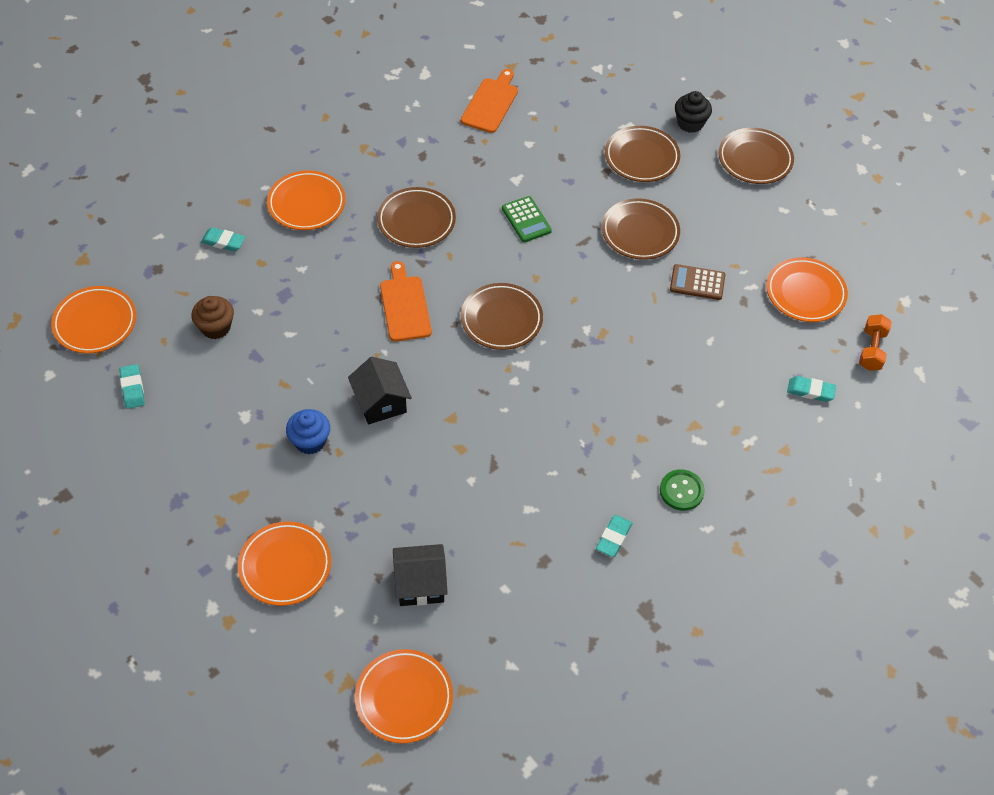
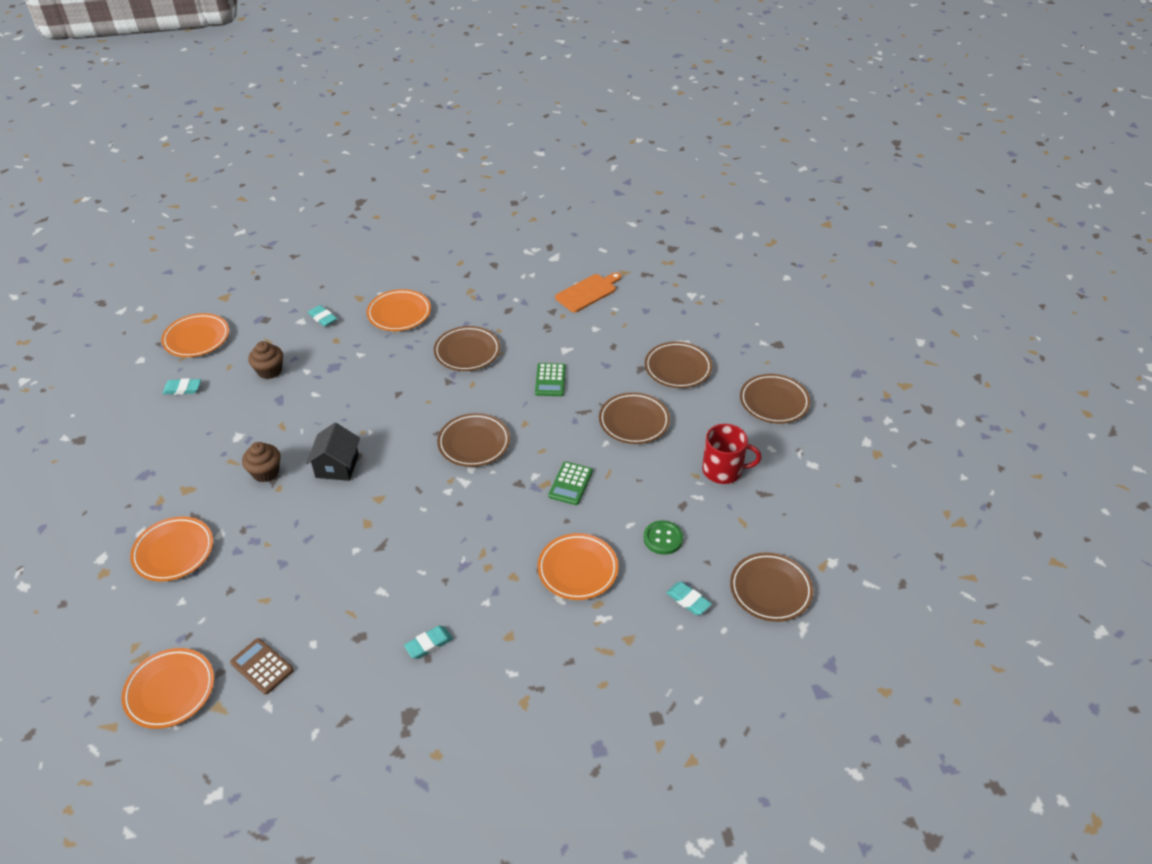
camera: 30 degrees right, 10 degrees down
turquoise eraser [120,364,145,409] -> turquoise eraser turned 75 degrees clockwise [163,378,201,395]
blue cupcake [286,409,330,454] -> brown cupcake [242,442,281,482]
orange cutting board [380,261,432,341] -> none
black house [393,544,448,606] -> none
green button [660,469,705,511] -> green button moved to [644,520,683,555]
brown calculator [670,264,725,300] -> brown calculator moved to [230,638,294,694]
black cupcake [675,91,712,133] -> none
orange plate [766,257,848,322] -> orange plate moved to [537,533,619,600]
orange dumbbell [859,314,892,371] -> brown plate [730,552,813,622]
none -> green calculator [548,461,593,505]
none -> red mug [702,424,761,484]

